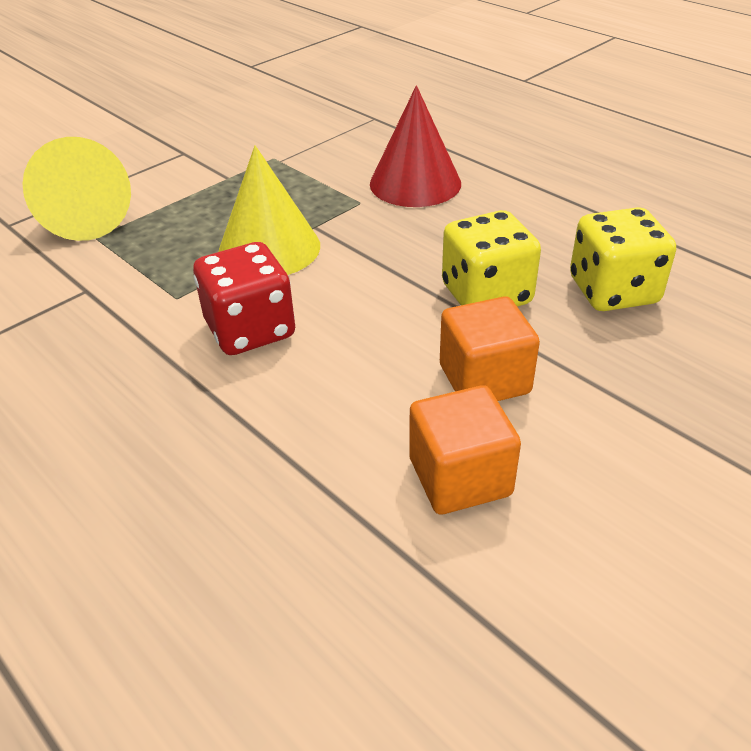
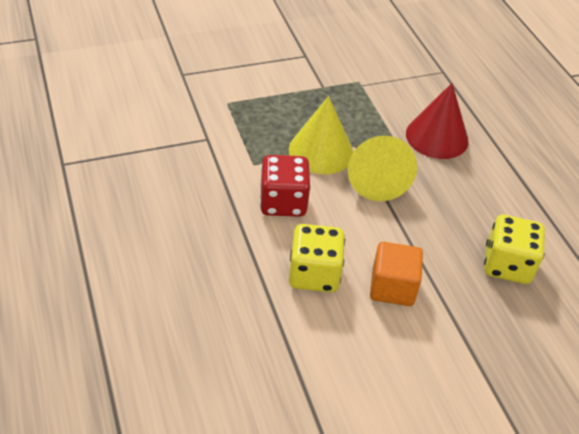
camera: 20 degrees right, 5 degrees up
yellow cone [22,137,131,241] -> yellow cone moved to [348,136,417,201]
orange cube [409,385,521,514] -> none
yellow dice [442,210,541,307] -> yellow dice moved to [289,224,345,292]

